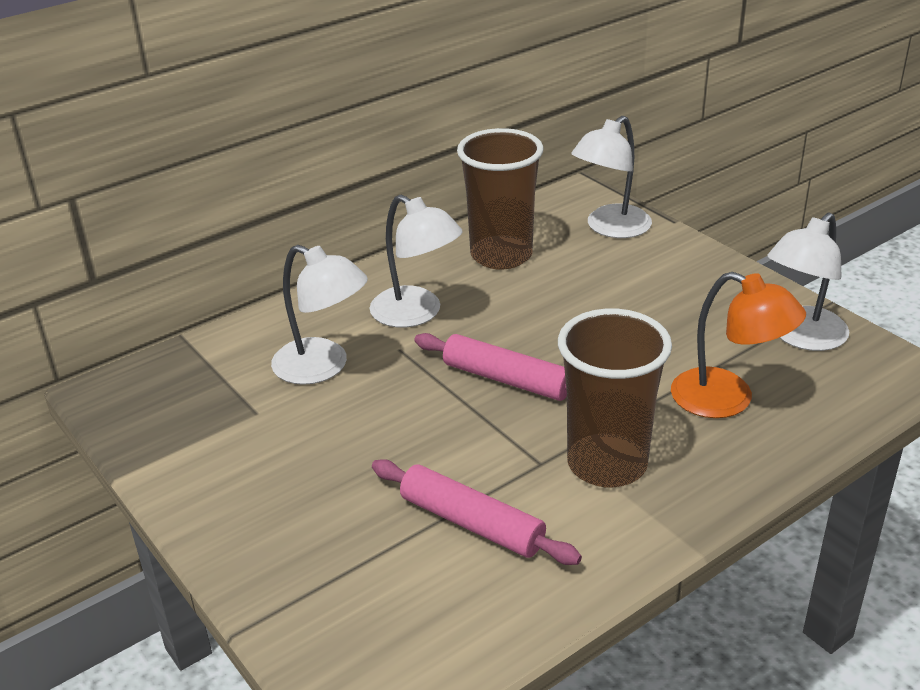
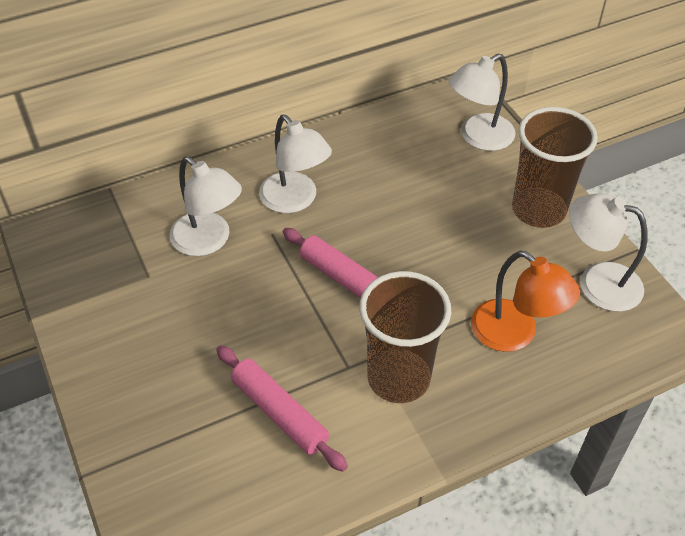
camera: 10 degrees right, 15 degrees up
brown cup [457,128,543,270] -> brown cup moved to [512,107,598,228]
white lamp [767,213,849,351] -> white lamp turned 60 degrees clockwise [569,193,648,312]

